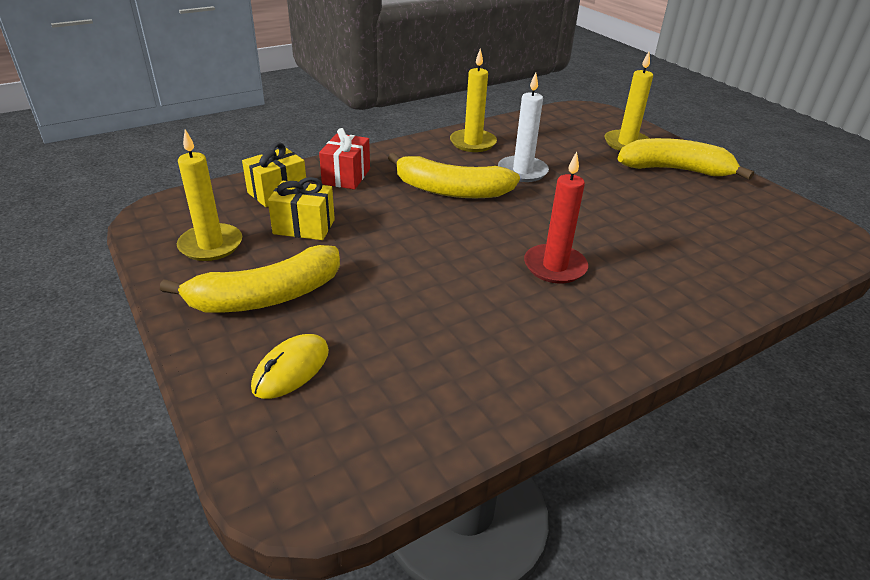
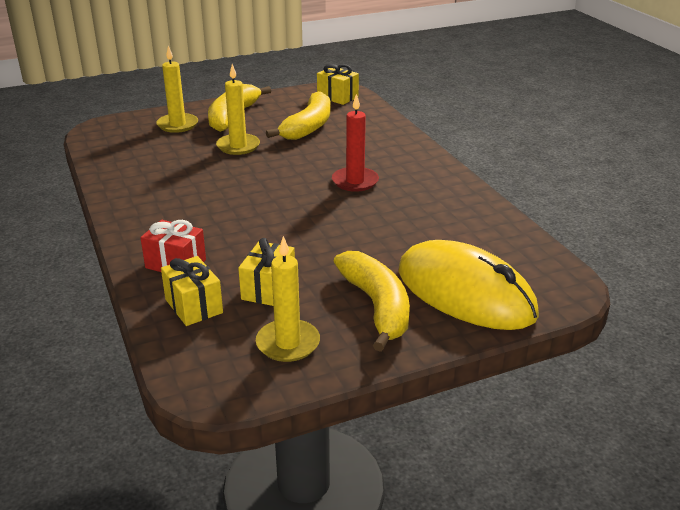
camera: 80 degrees left, 5 degrees down
yellow mouse [251,334,329,399] -> yellow mouse [399,240,539,330], size x2.24
yellow banana [388,153,520,198] -> yellow banana moved to [266,91,330,140]
yellow candle [450,48,497,152] -> yellow candle moved to [216,64,260,155]
white candle [498,72,549,182] -> none
none -> yellow gift [317,64,359,105]

